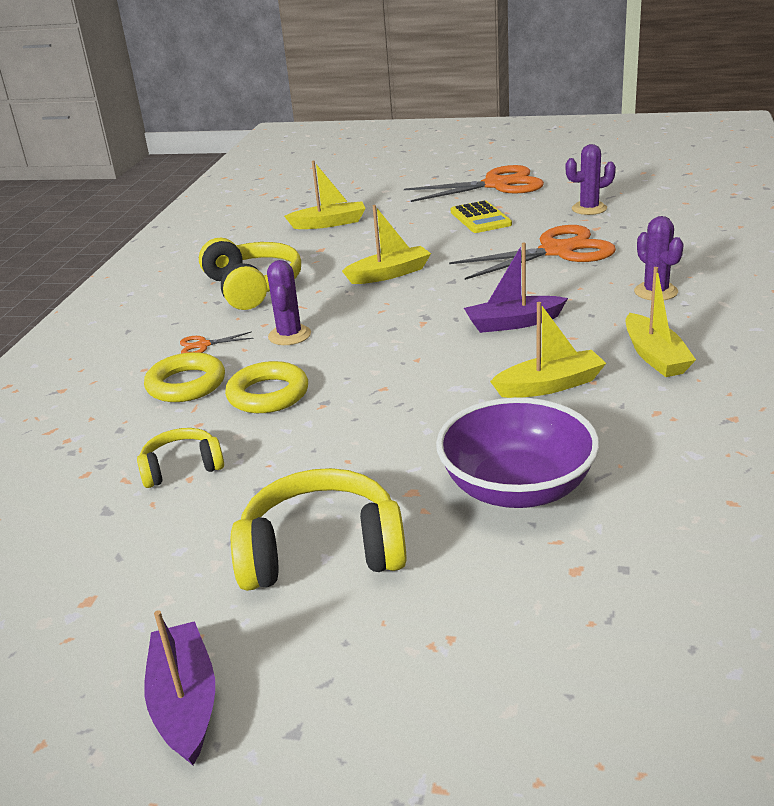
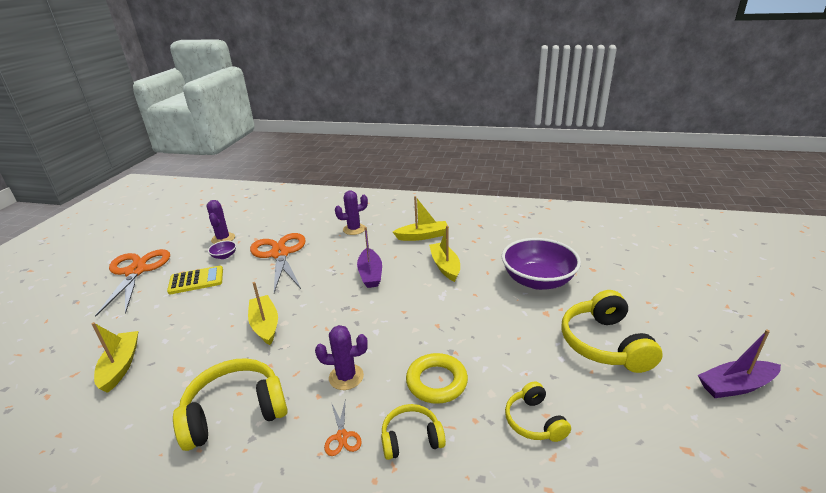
camera: 90 degrees left, 0 degrees up
yellow ring [144,352,225,402] -> yellow headphones [381,404,446,460]
none -> purple bowl [208,241,236,259]

